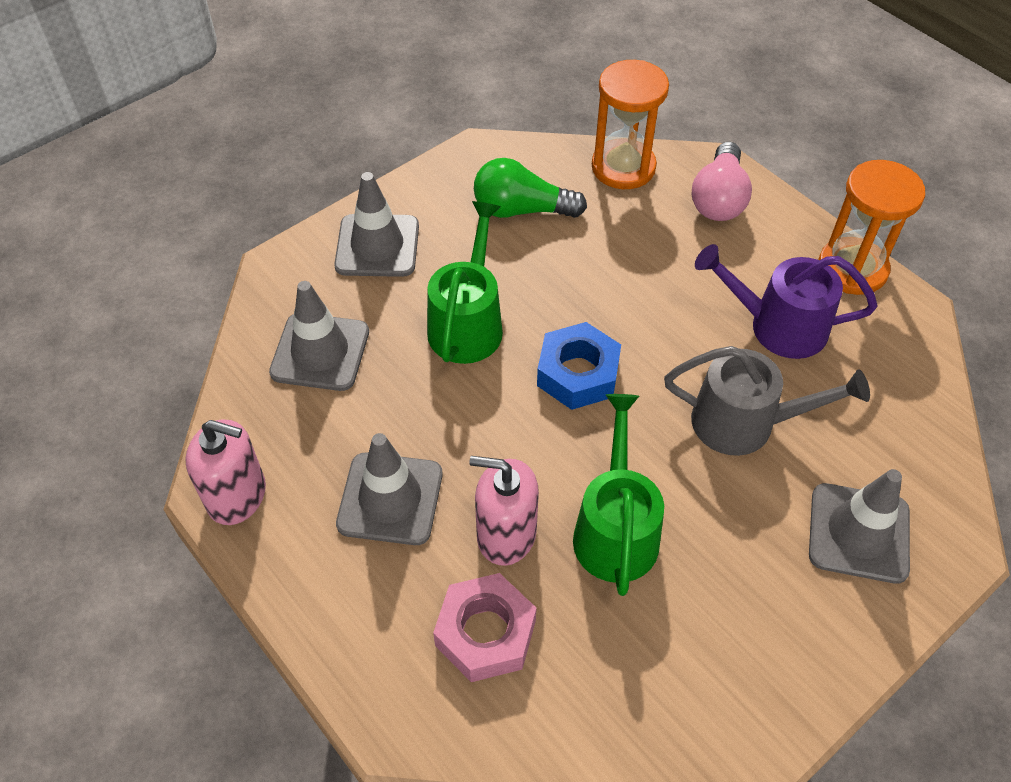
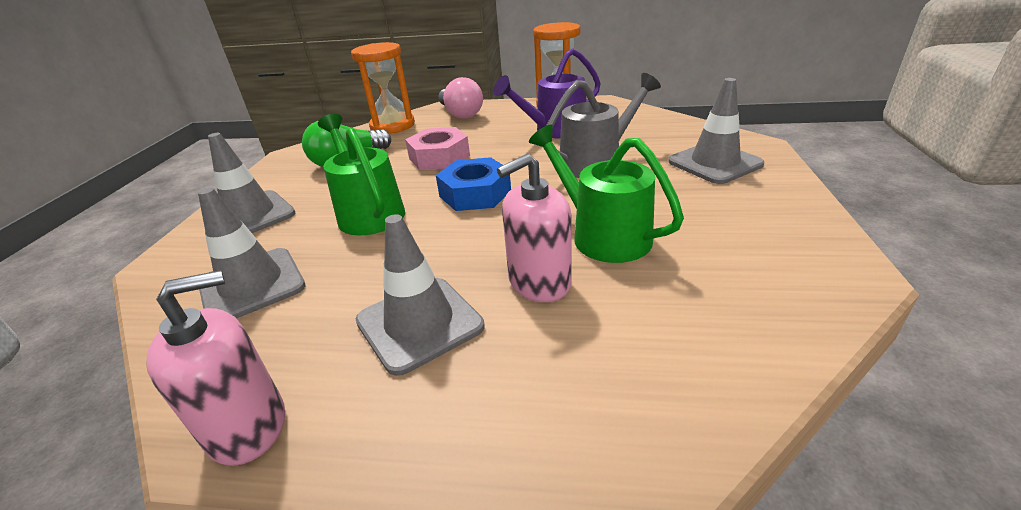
camera: 40 degrees left, 20 degrees down
pink nut [433,573,536,682] -> pink nut moved to [405,127,470,170]

